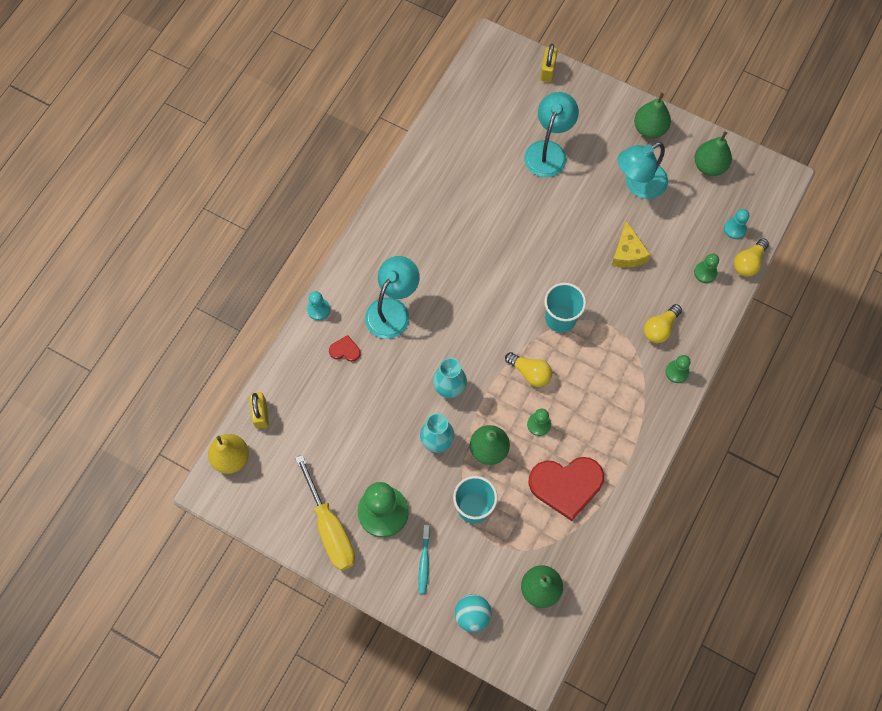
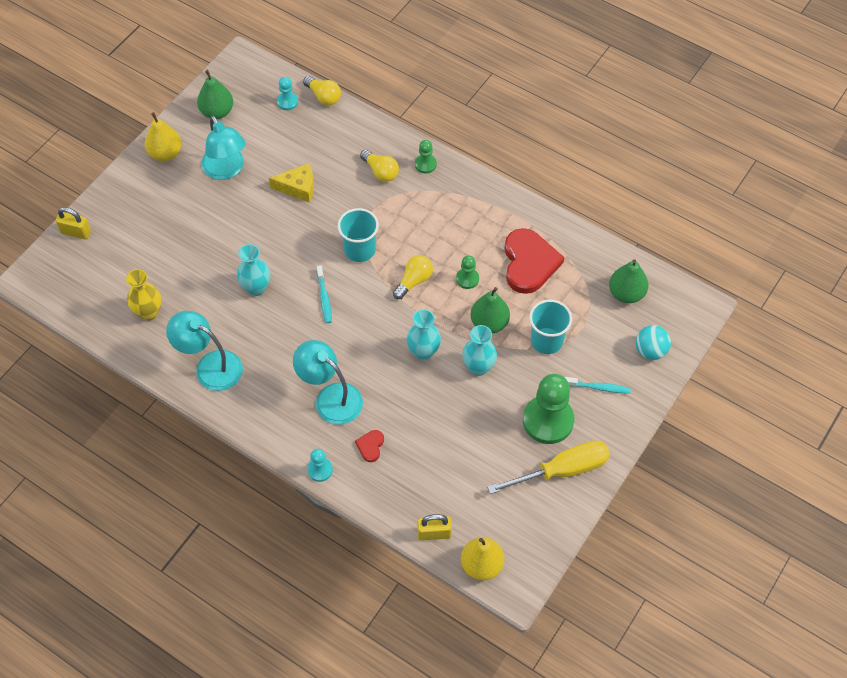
camera: 85 degrees left, 10 degrees down
turquoise lamp [524,92,579,177] -> turquoise lamp moved to [166,311,243,391]
green pear [634,93,671,138] -> yellow pear [145,112,182,161]
green pawn [694,254,719,283] -> none
none -> yellow vase [126,269,162,321]
none -> turquoise vase [237,244,270,296]
none -> turquoise toothbrush [317,265,332,323]

